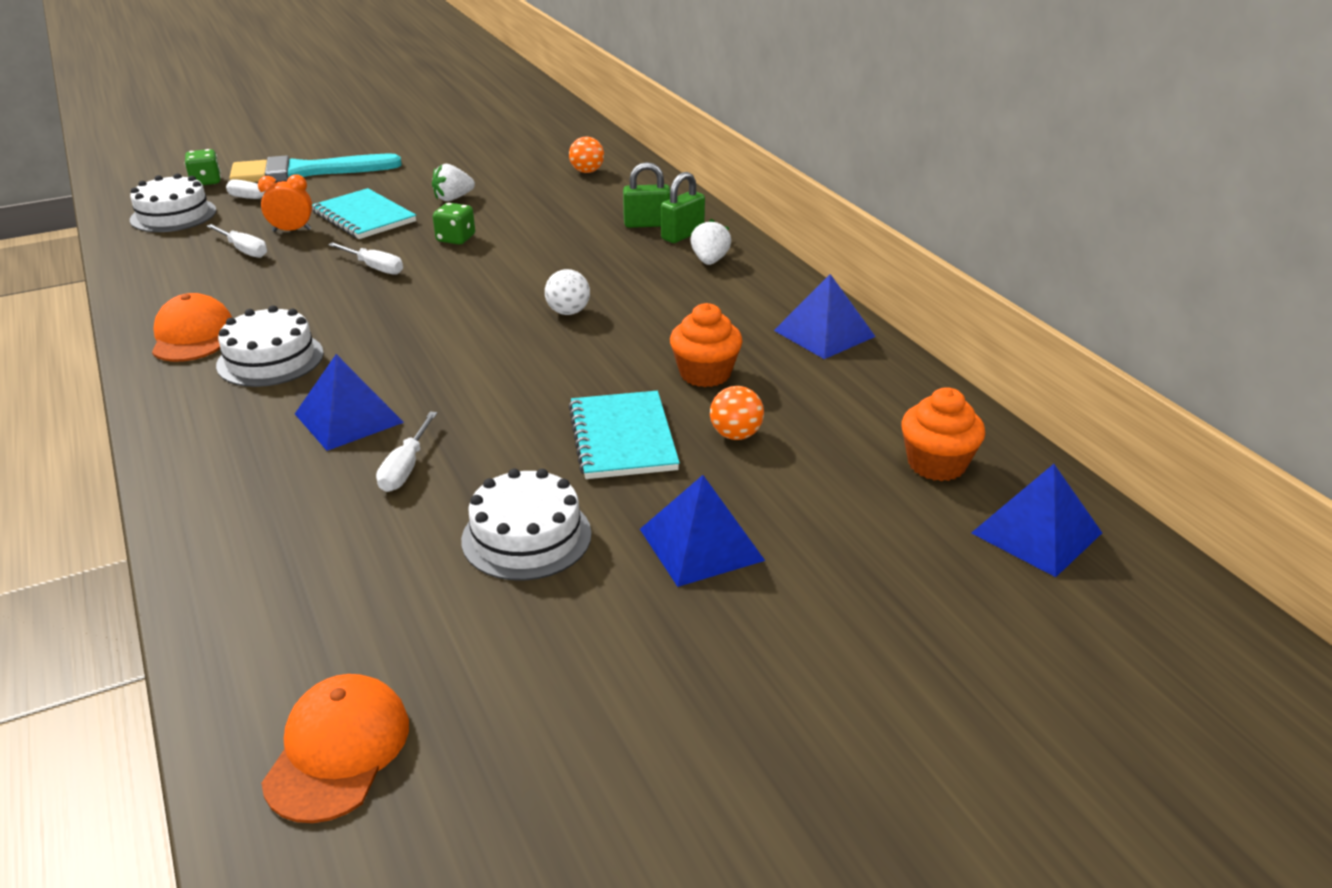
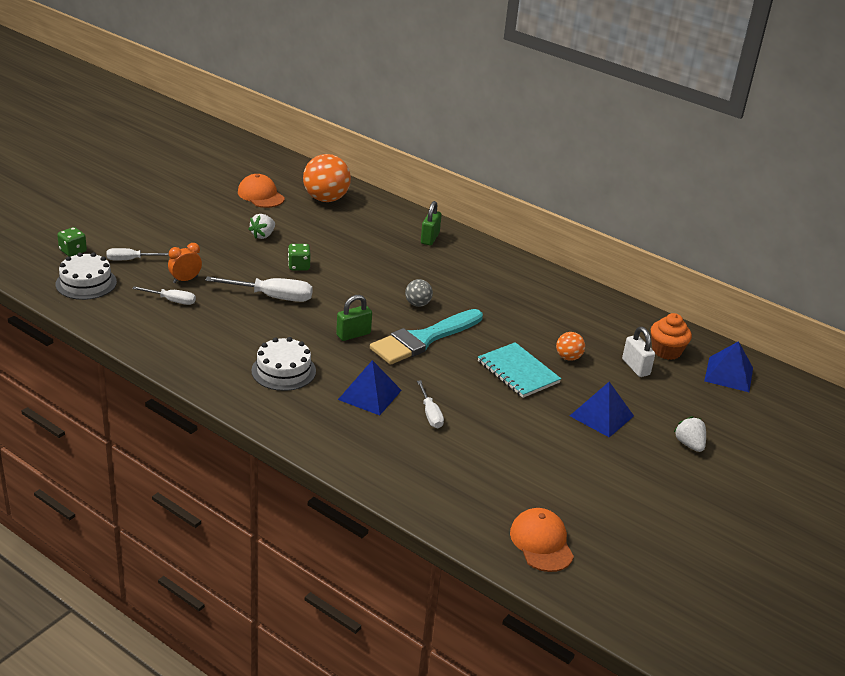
camera: 30 degrees left, 0 degrees up
orange cap [152,293,232,362] -> orange cap moved to [238,174,285,208]
turquoise brush [229,154,402,182] -> turquoise brush moved to [370,309,483,365]
turquoise notebook [312,188,416,239] -> none
white screwdriver [328,242,403,275] -> white screwdriver [205,276,313,302], size x1.67
white cake [461,468,592,581] -> none
white ball [545,269,590,315] -> grey ball [405,279,433,307]
orange ball [569,137,604,173] -> orange ball [303,154,351,202], size x1.97
green padlock [623,162,670,228] -> green padlock moved to [336,295,372,341]
orange cupcake [670,303,743,387] -> none
white strawberry [690,219,731,265] -> white strawberry moved to [674,416,706,452]
blue pyramid [774,274,876,359] -> none
none -> white padlock [622,327,655,377]

